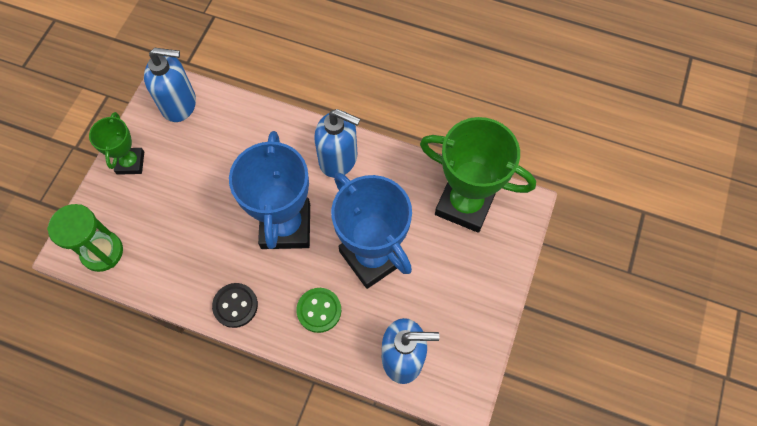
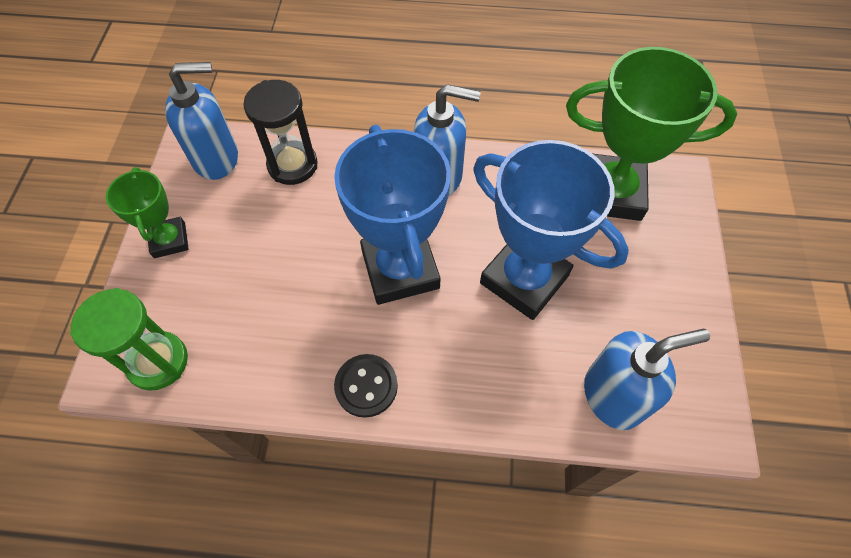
camera: 15 degrees left, 5 degrees down
green button [296,288,341,333] -> none
none -> black hourglass [243,80,318,185]

